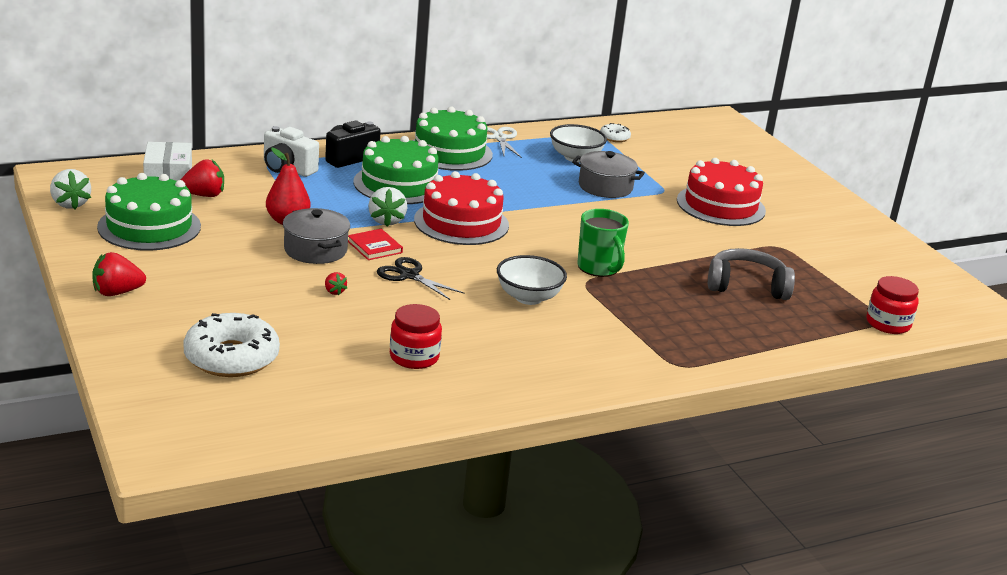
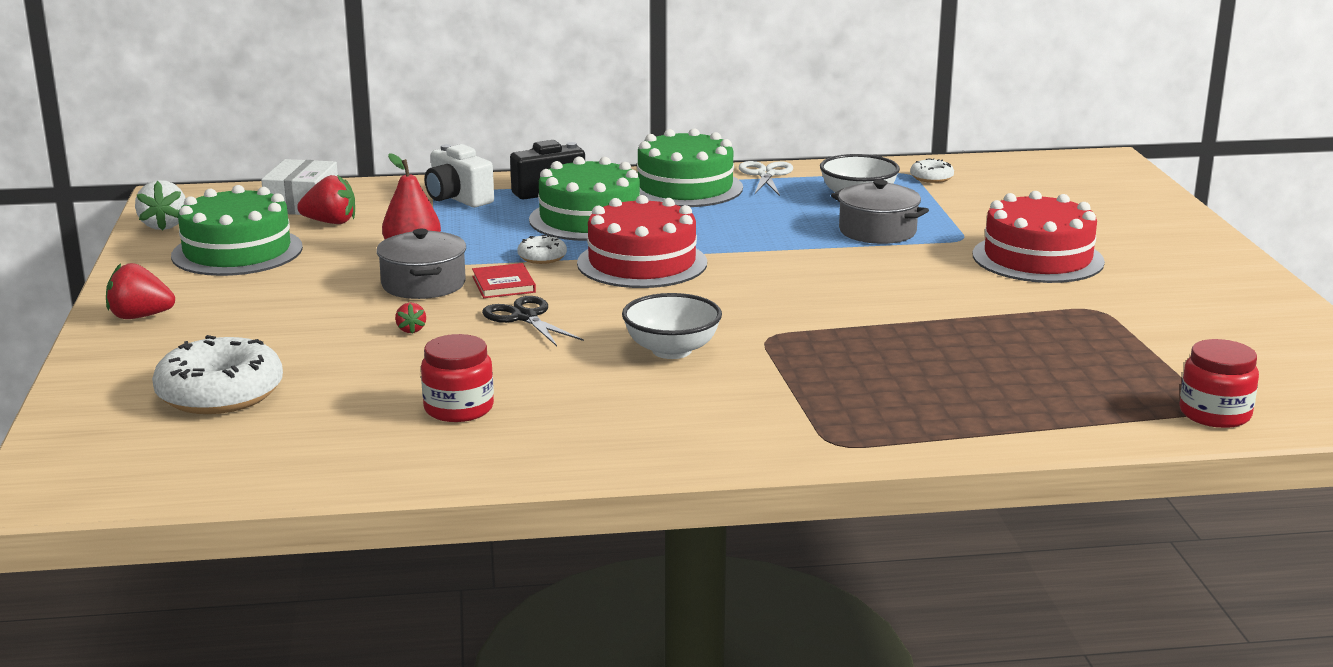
camera: 20 degrees right, 5 degrees down
white strawberry [368,187,407,227] -> white donut [517,235,567,264]
green mug [577,209,629,277] -> none
grey headphones [708,248,795,300] -> none

